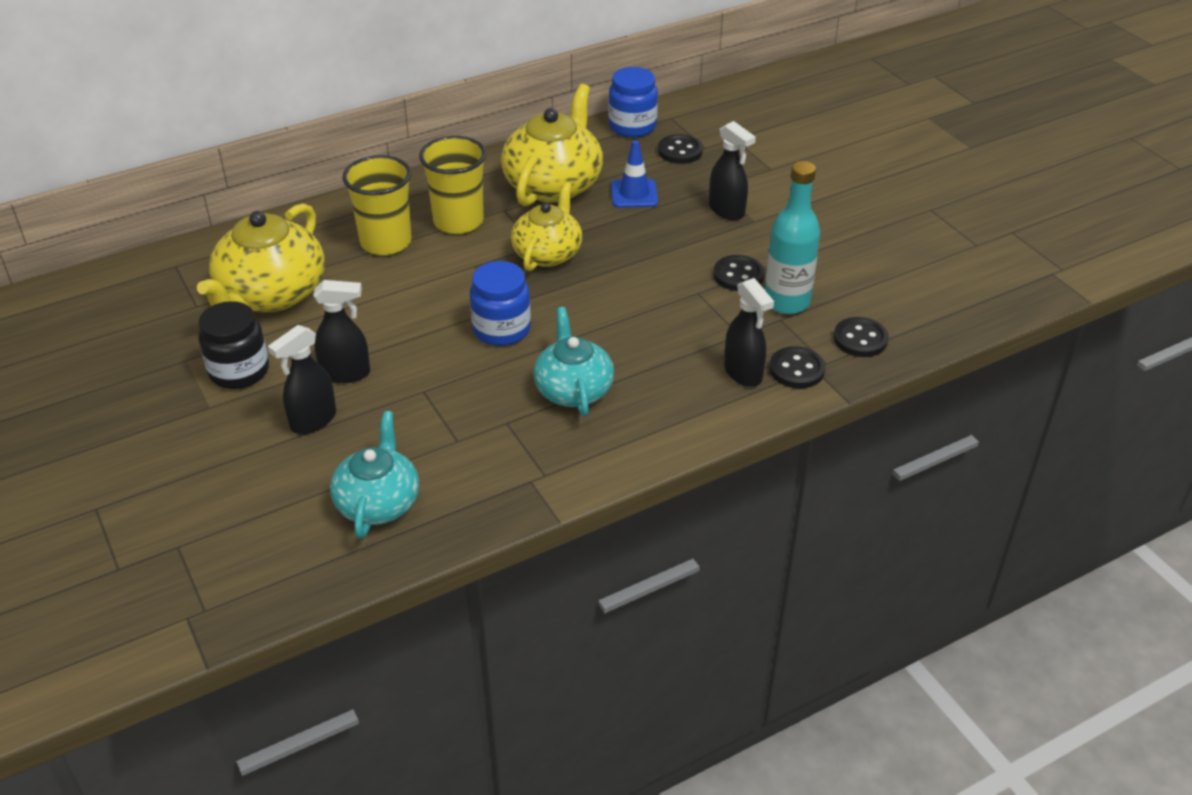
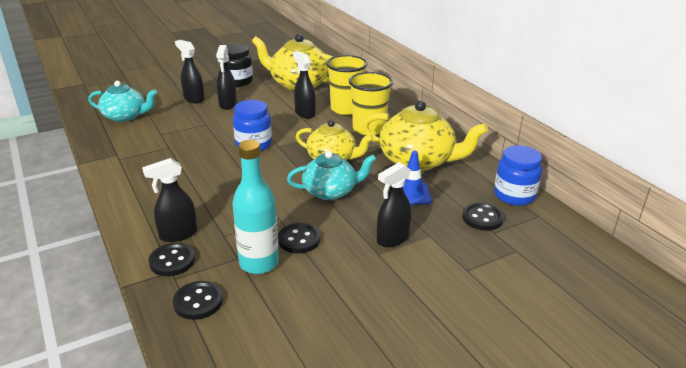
camera: 90 degrees right, 10 degrees down
turquoise teapot [533,307,614,417] -> turquoise teapot moved to [287,151,376,200]
none -> black spray bottle [293,51,316,119]

